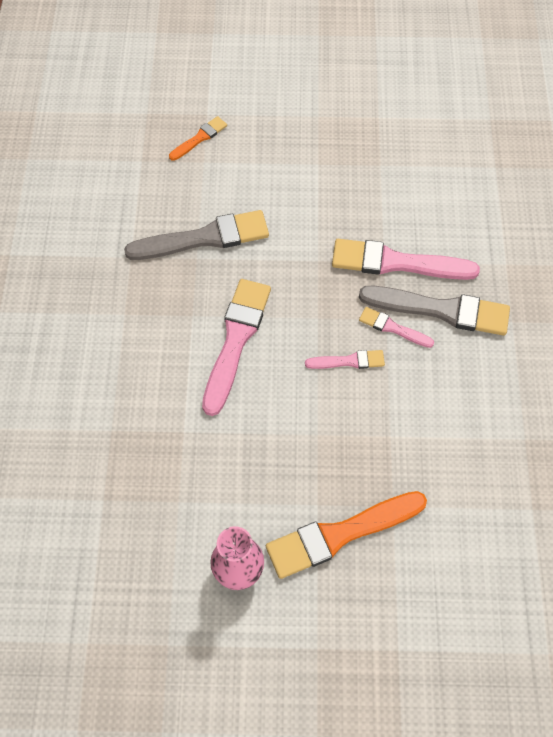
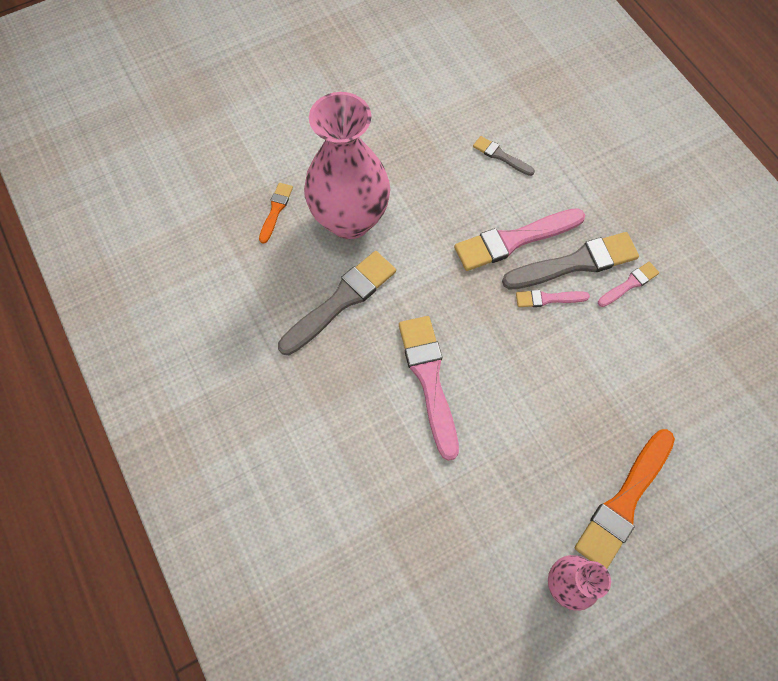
camera: 30 degrees left, 5 degrees up
pink brush [305,350,385,369] -> pink brush moved to [598,262,659,307]
none -> pink vase [304,92,390,239]
none -> grey brush [473,136,535,176]

